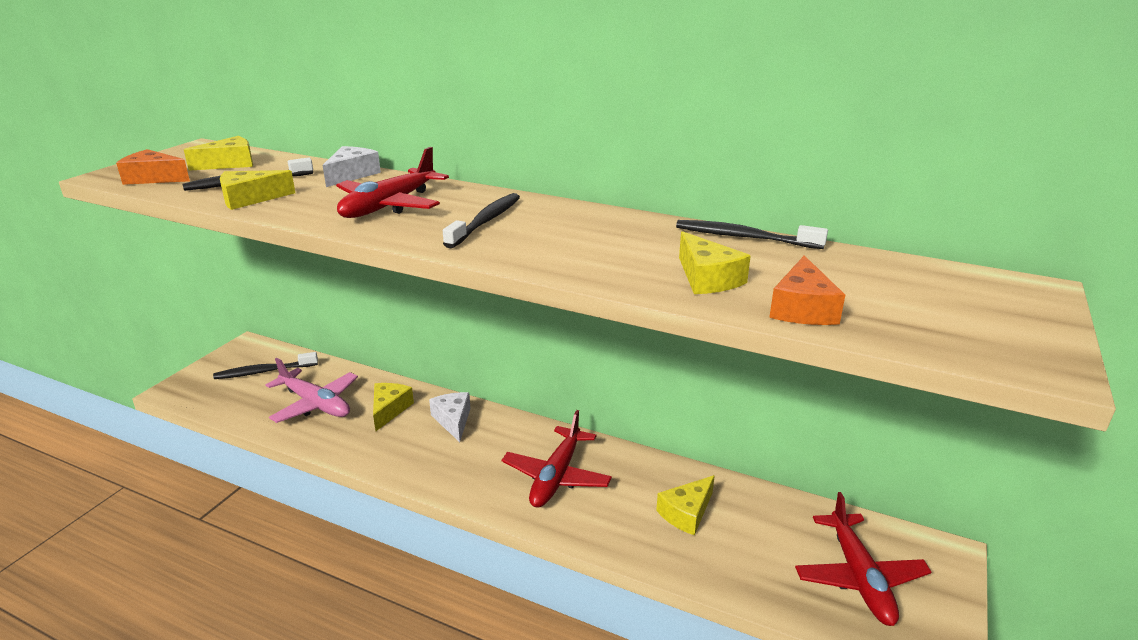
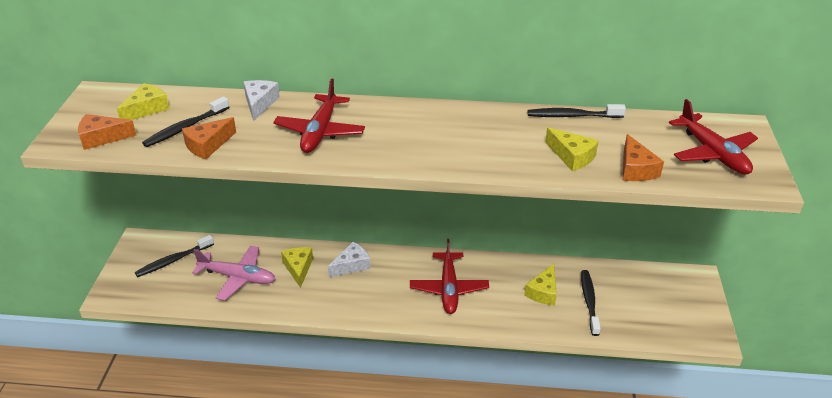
camera: 20 degrees left, 10 degrees up
yellow cheese [220,170,295,210] -> orange cheese [182,117,236,160]
white cheese [429,392,471,442] -> white cheese turned 90 degrees clockwise [328,242,371,277]
black toothbrush [443,193,520,248] -> black toothbrush moved to [581,270,601,336]
red plane [795,492,931,626] -> red plane moved to [669,99,758,175]

